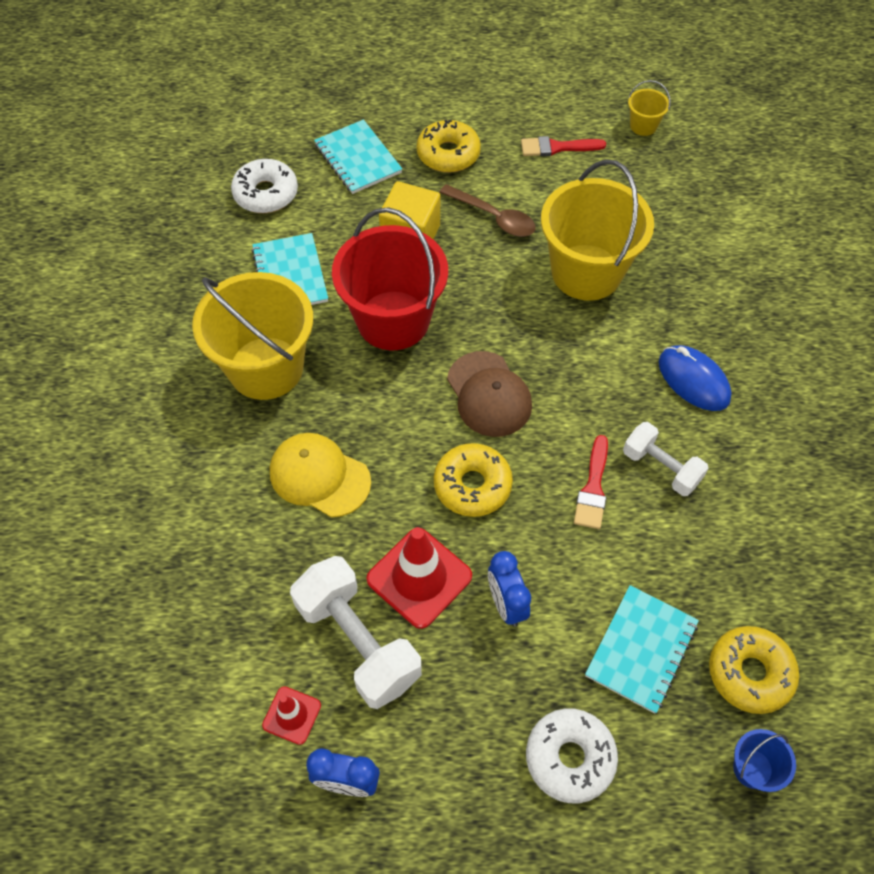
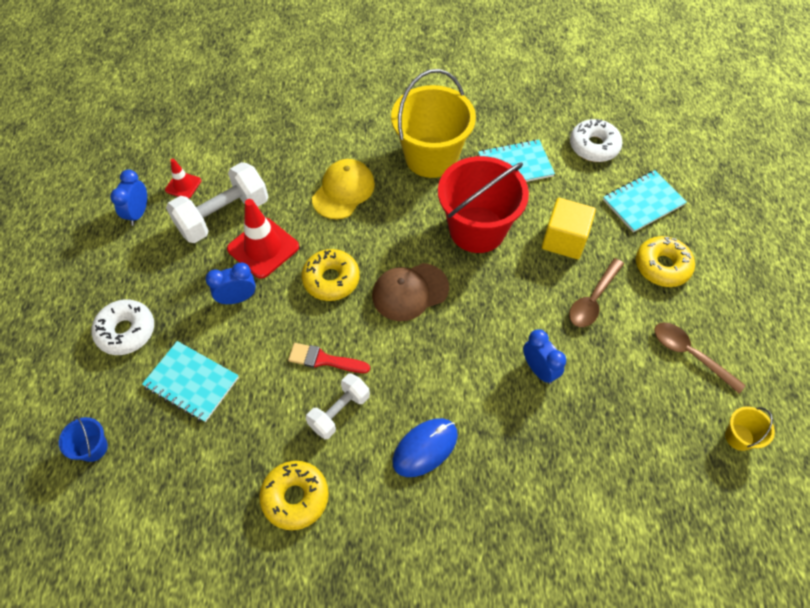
camera: 90 degrees right, 0 degrees up
red brush [521,136,606,156] -> brown spoon [655,323,746,394]
yellow bucket [541,159,654,301] -> blue clock [523,329,566,384]
yellow donut [709,626,799,714] -> yellow donut moved to [259,461,329,530]

